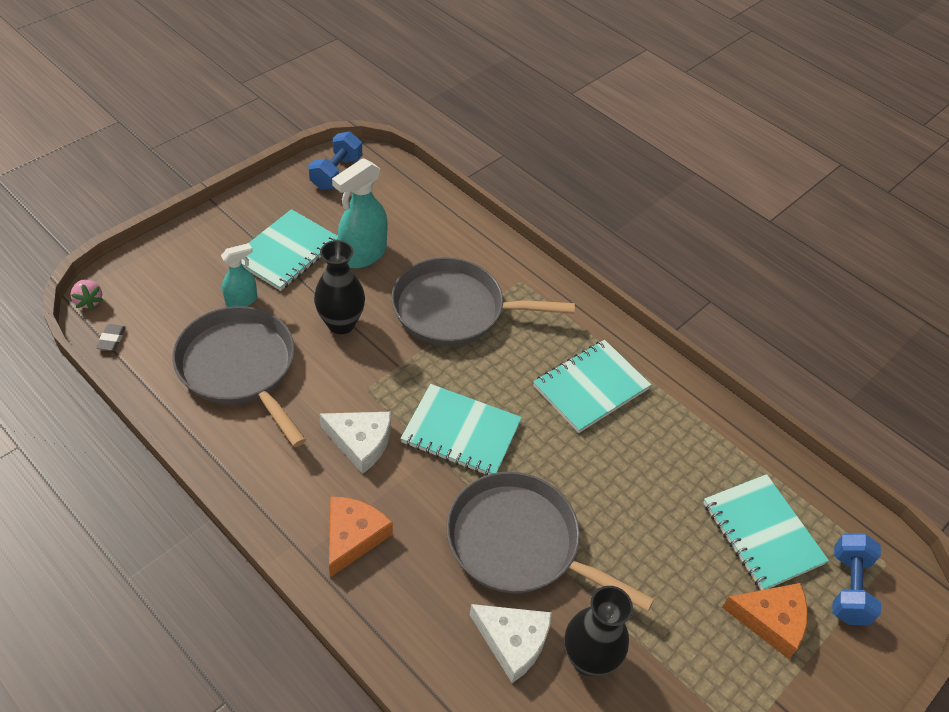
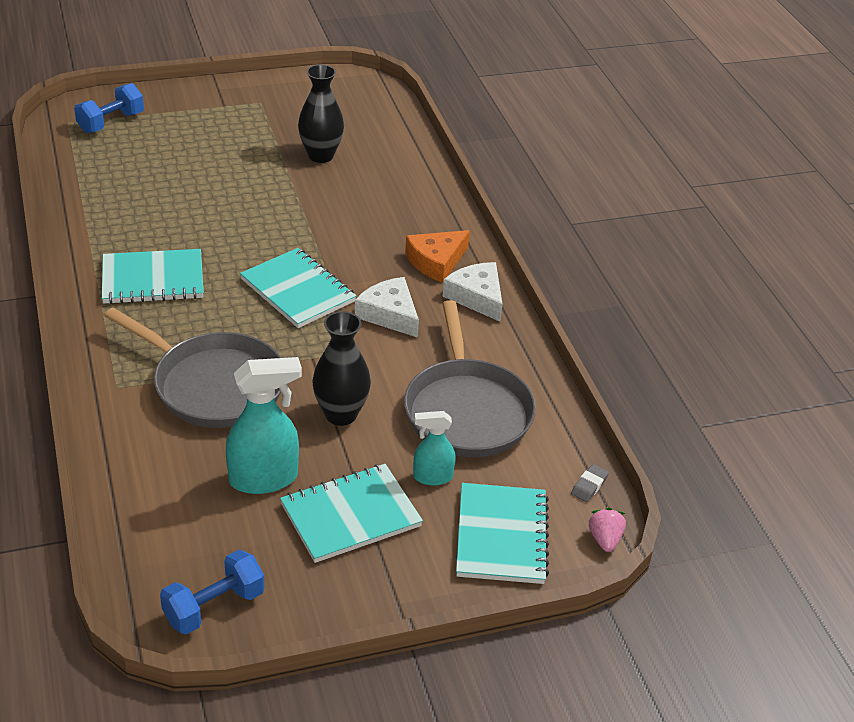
camera: 150 degrees left, 10 degrees down
grey pan [446,472,654,612] -> none
white cheese [470,604,552,683] -> white cheese moved to [442,262,503,322]
turquoise notebook [703,474,829,590] -> turquoise notebook moved to [456,483,549,584]
orange cheese [722,583,808,659] -> none

